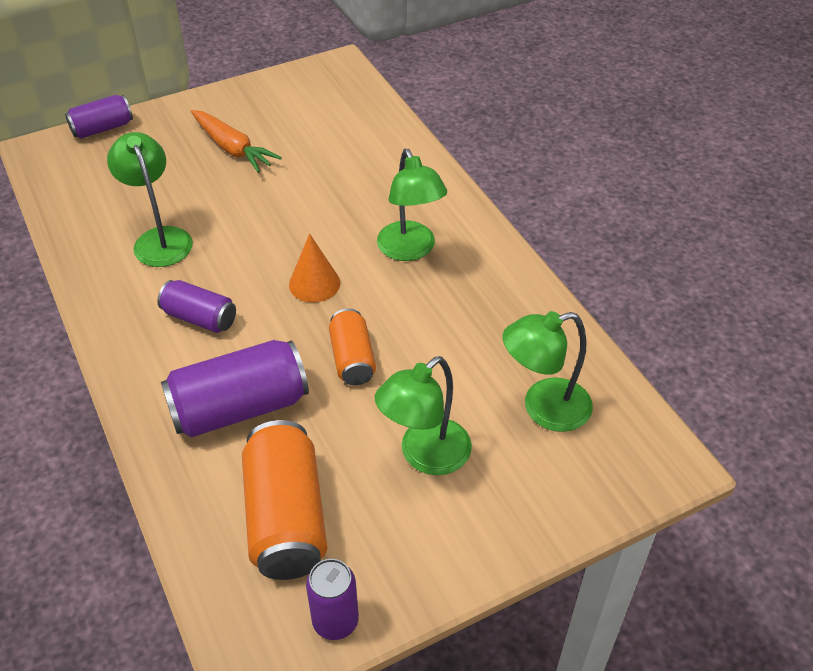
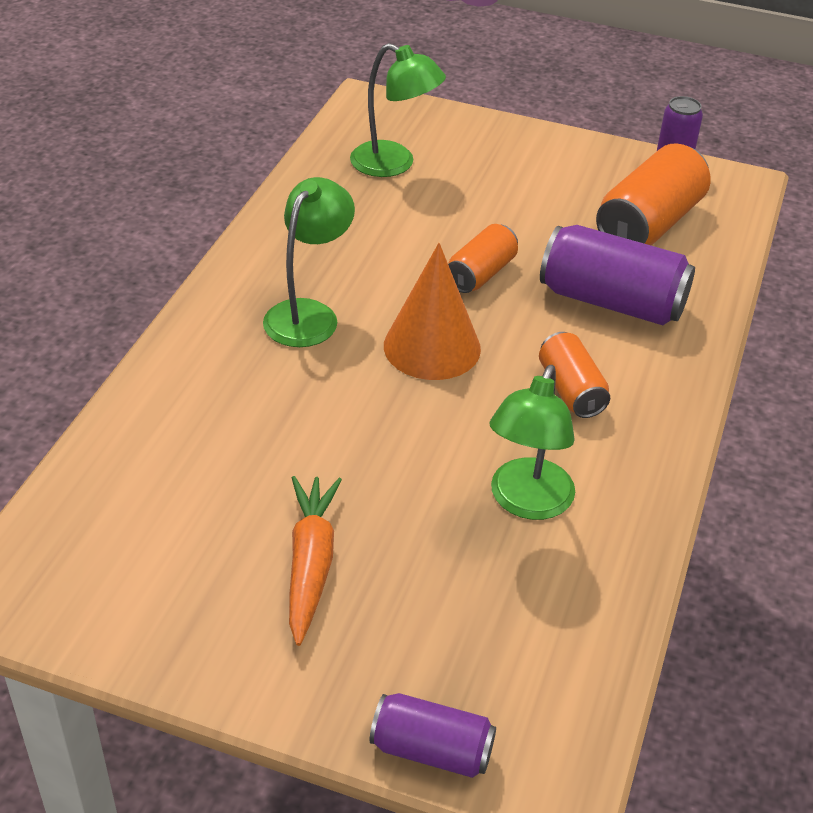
camera: 135 degrees left, 5 degrees down
purple can [157,280,236,333] -> orange can [539,332,610,418]
orange cone [289,233,340,303] -> orange cone [384,243,481,380], size x1.53
green lamp [375,356,472,475] -> none

